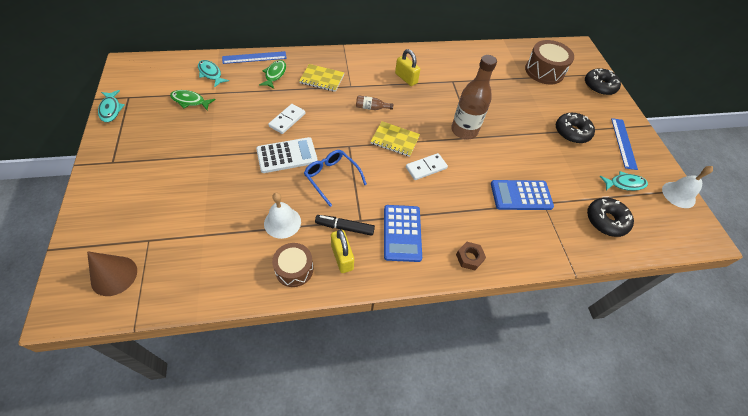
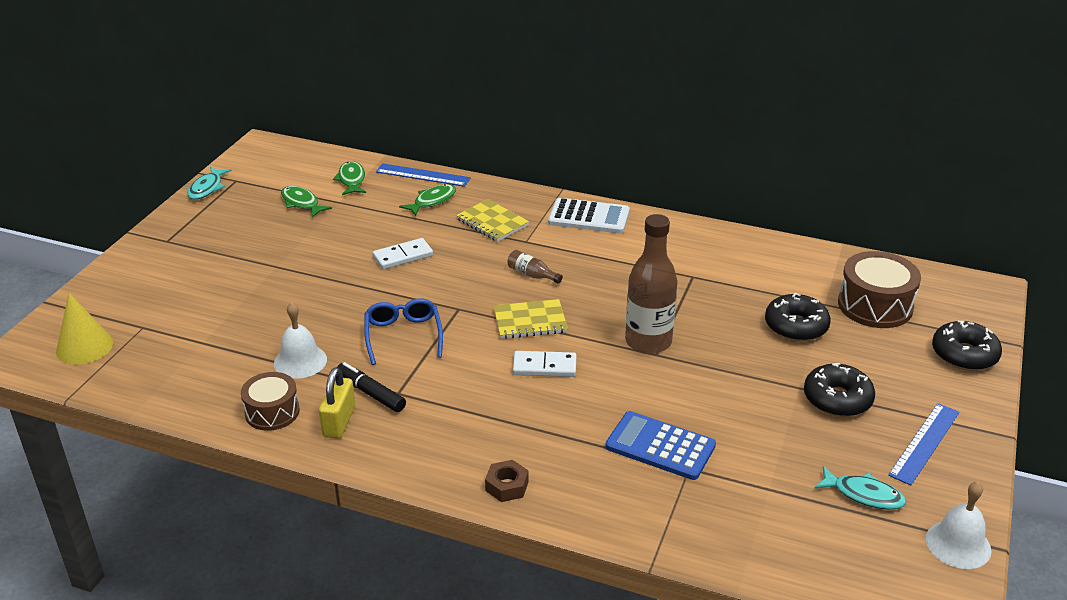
camera: 35 degrees right, 20 degrees down
brown cone [87,251,137,296] -> yellow cone [56,293,113,365]
turquoise fish [198,60,229,87] -> green fish [333,161,366,195]
white calculator [256,137,318,173] -> white calculator moved to [548,198,630,233]
yellow notebook [370,121,420,157] -> yellow notebook turned 60 degrees counterclockwise [493,299,568,339]
blue calculator [384,205,422,262] -> none
yellow padlock [395,49,420,86] -> none
black donut [587,198,634,237] -> black donut moved to [765,293,831,341]

